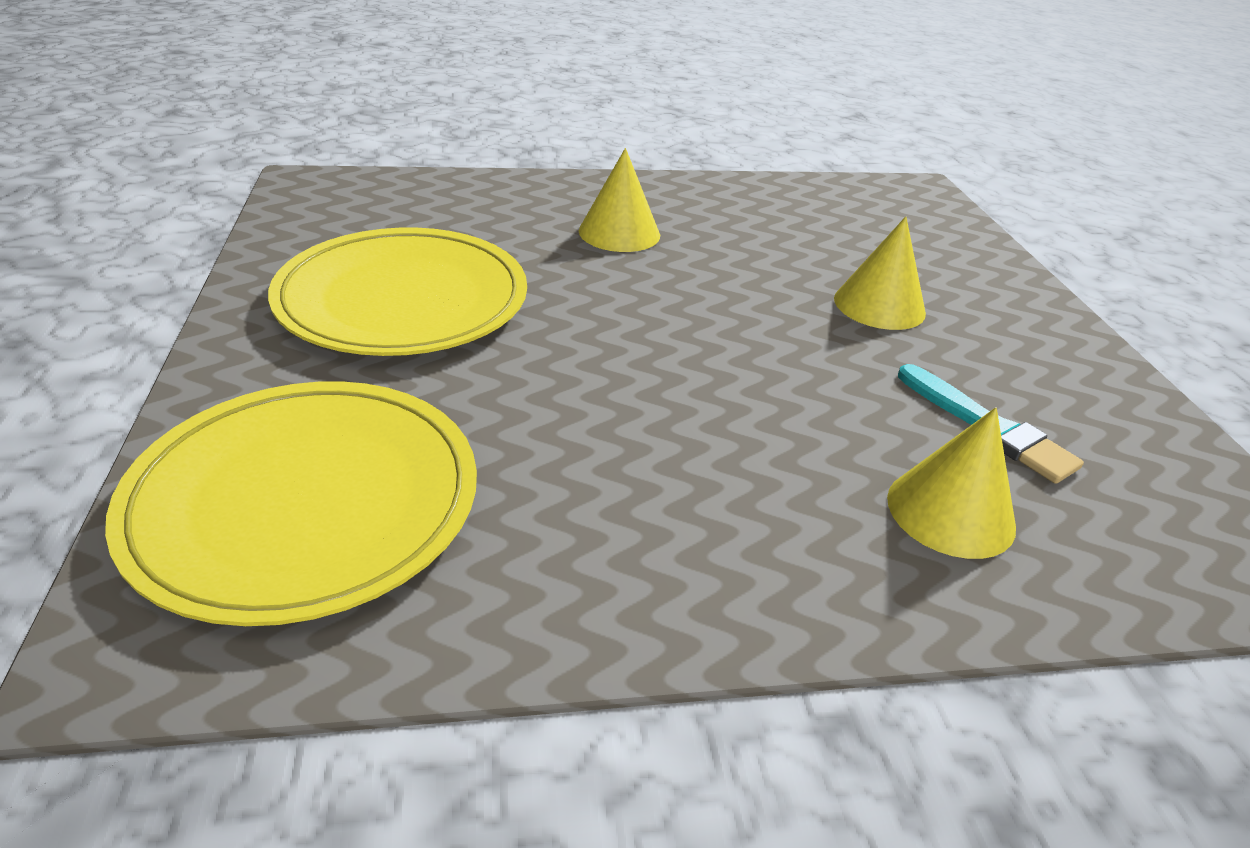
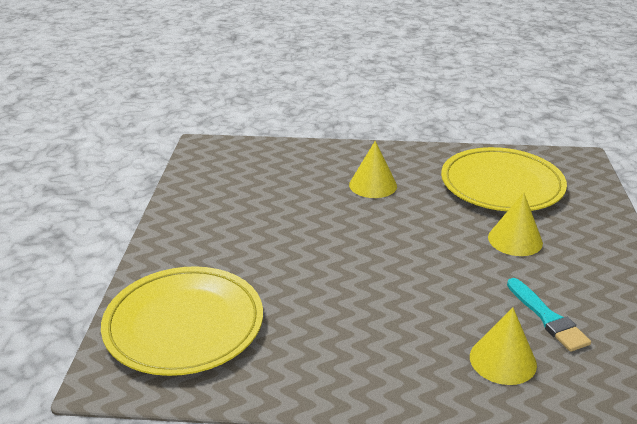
camera: 15 degrees right, 5 degrees down
yellow plate [268,228,527,356] -> yellow plate moved to [441,147,567,211]

